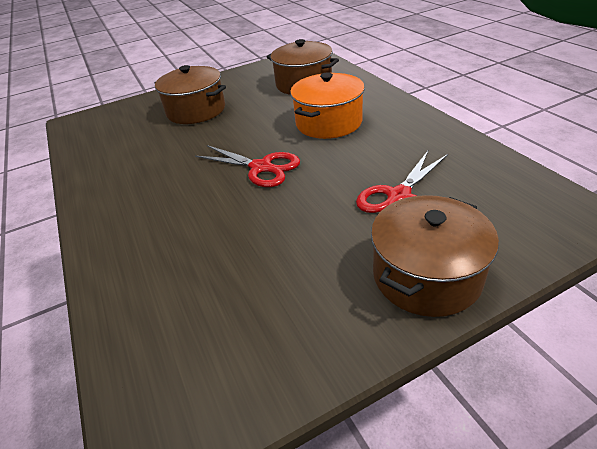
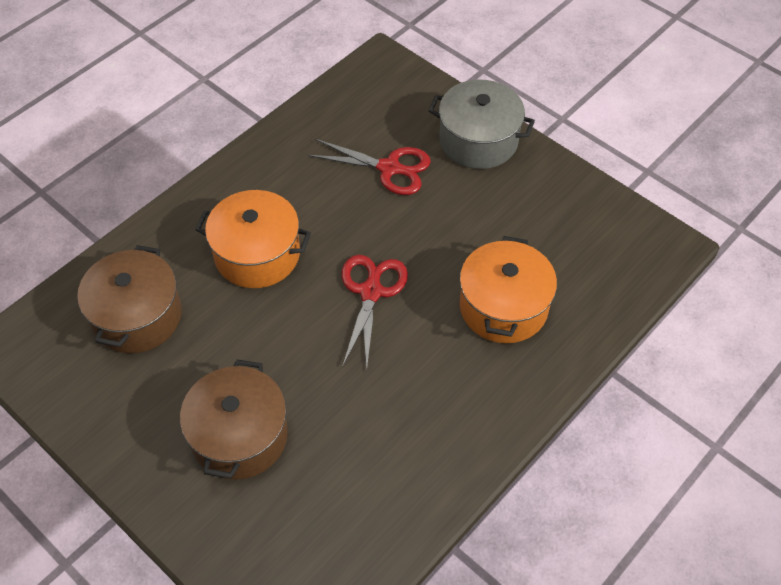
camera: 115 degrees left, 15 degrees up
brown pot [371,195,499,317] -> grey pot [428,80,535,169]
none -> orange pot [460,236,557,343]

